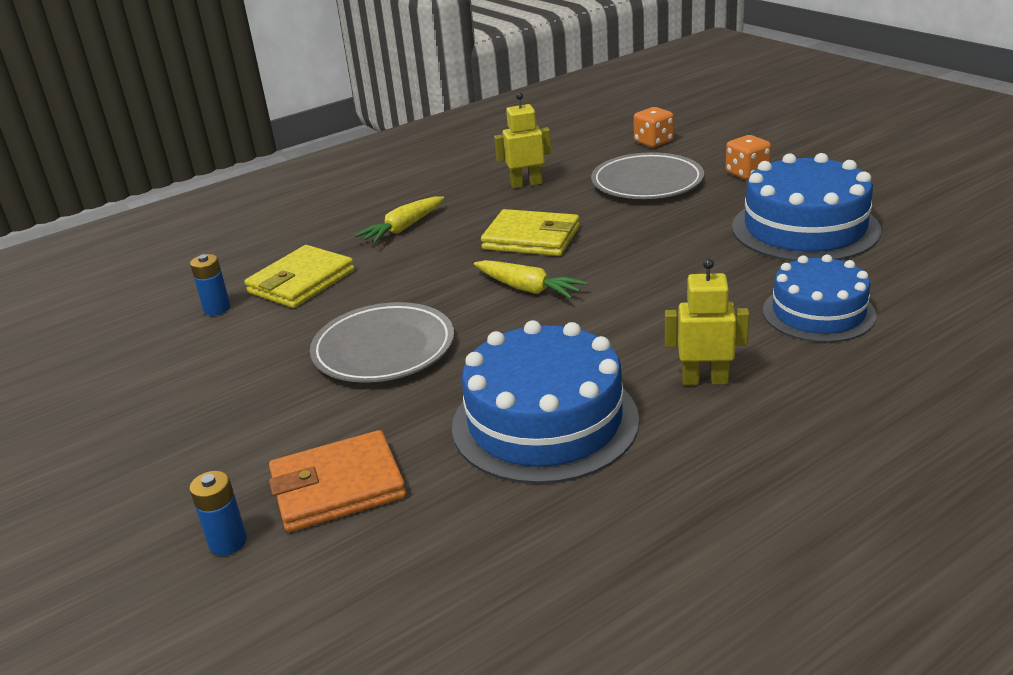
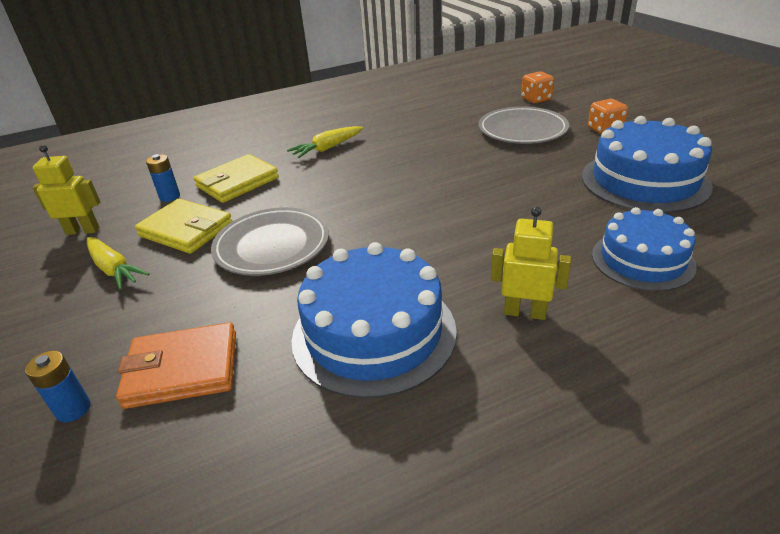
camera: 10 degrees right, 5 degrees up
yellow carrot [474,260,588,299] -> yellow carrot moved to [87,237,149,290]
yellow wallet [481,209,580,256] -> yellow wallet moved to [135,198,232,254]
yellow robot [494,92,551,189] -> yellow robot moved to [32,145,100,235]

